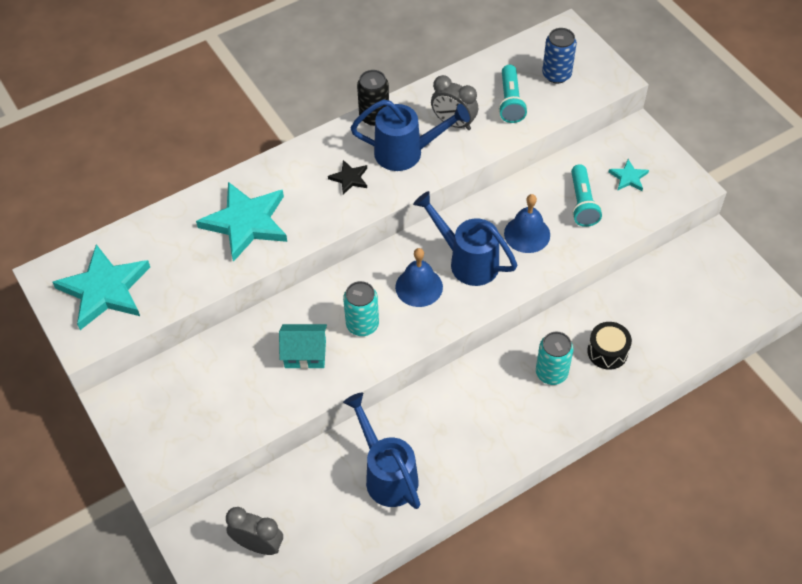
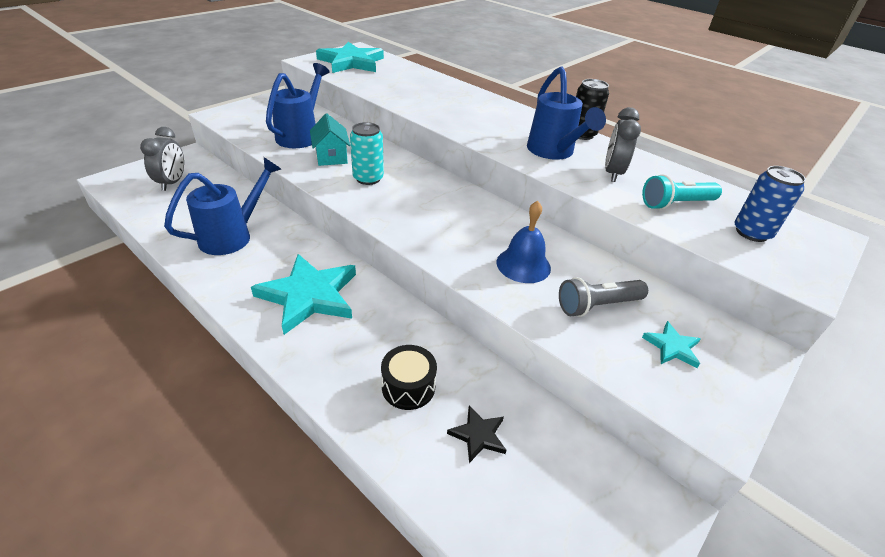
camera: 70 degrees right, 15 degrees down
turquoise star [196,182,287,262] -> turquoise star moved to [251,254,356,335]
black star [328,160,367,195] -> black star moved to [447,405,507,463]
blue bell [395,248,443,307] -> none
blue watering can [413,191,517,286] -> blue watering can moved to [266,63,330,148]
turquoise can [536,332,574,385] -> none
turquoise flashlight [571,164,602,227] -> grey flashlight [559,277,648,317]

